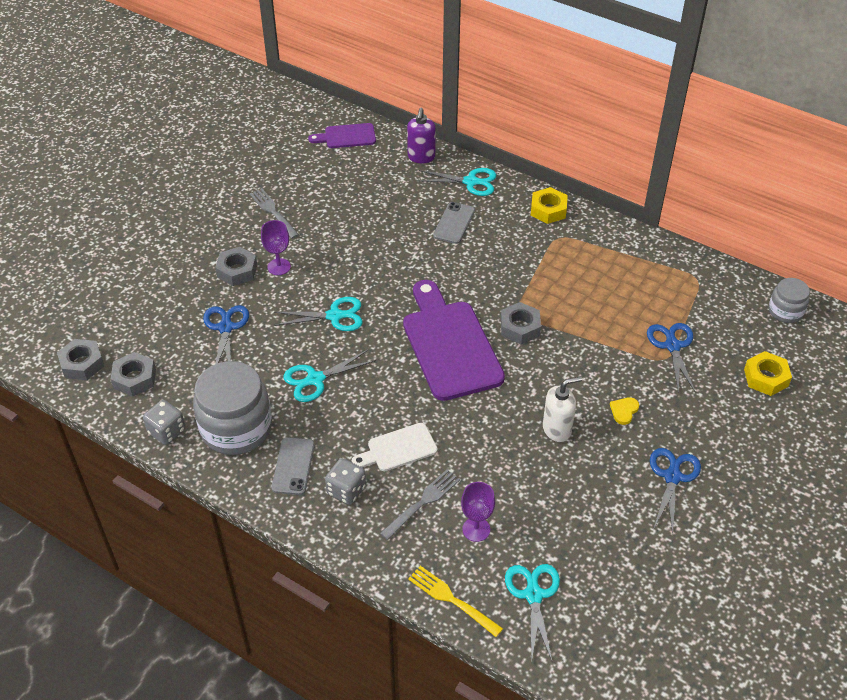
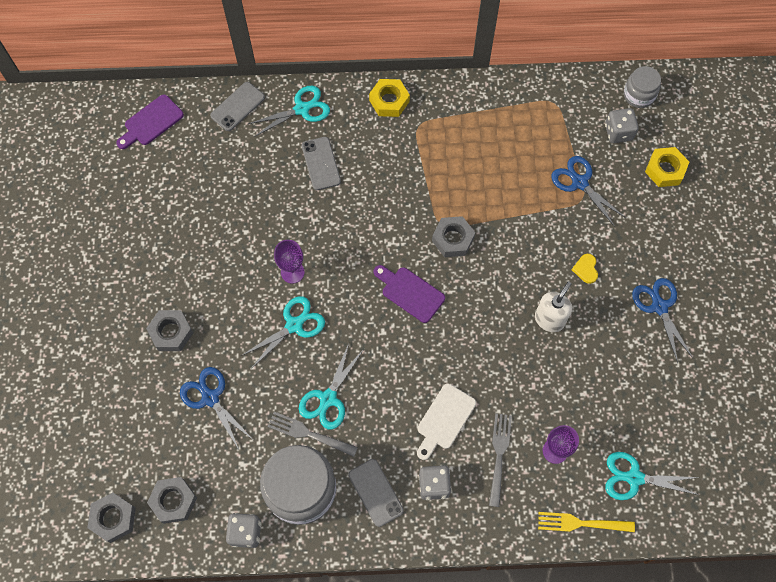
camera: 35 degrees left, 20 degrees up
grey fork [249,188,299,239] -> grey fork moved to [267,412,358,457]
purple goblet [261,220,291,275] -> purple goblet moved to [274,240,305,284]
purple cutting board [403,280,505,401] -> purple cutting board [374,265,445,323], size x0.51
purple soap dispenser [407,108,436,163] -> grey phone [210,82,265,131]
turquoise scissors [505,564,560,663] -> turquoise scissors turned 45 degrees counterclockwise [605,452,700,500]
none -> grey dice [605,108,639,143]

